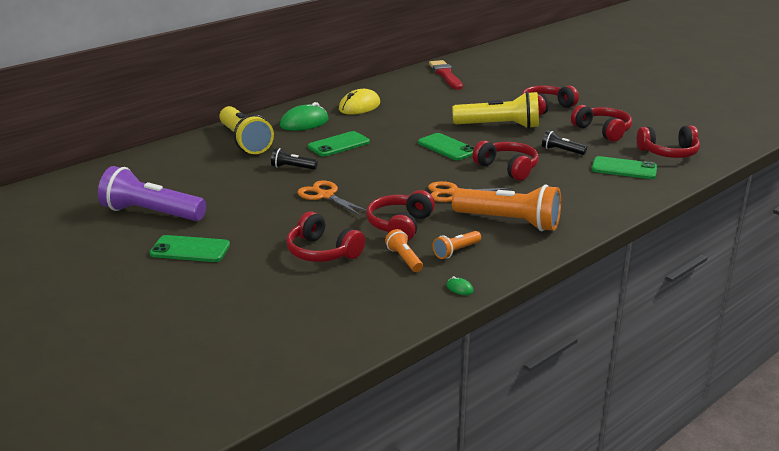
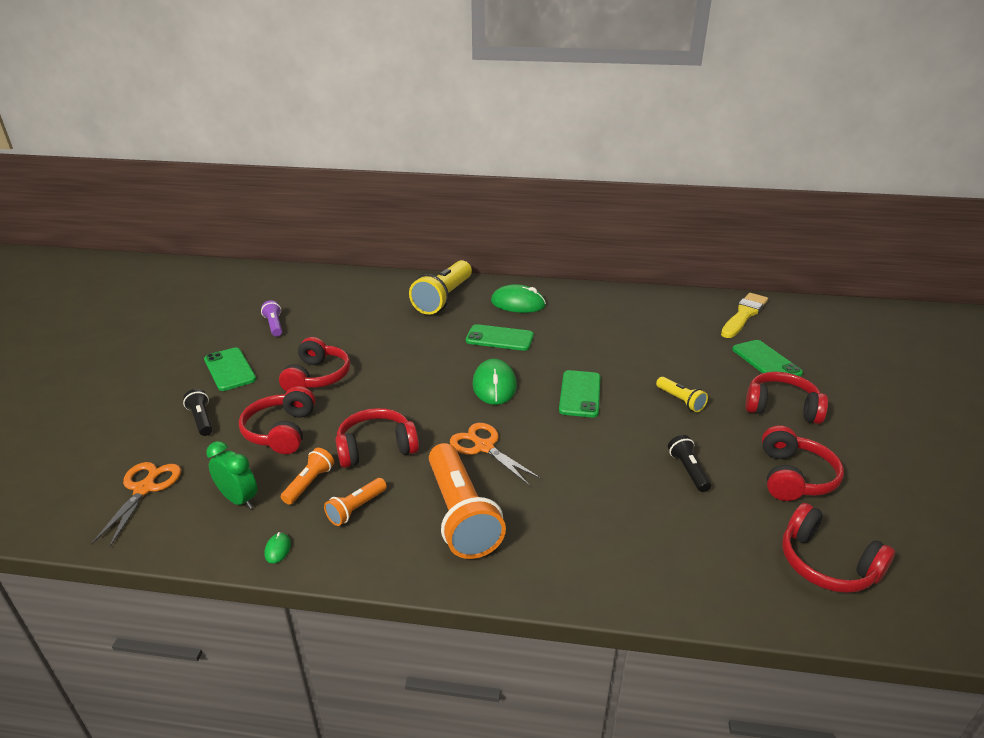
camera: 50 degrees right, 5 degrees up
purple flashlight [98,166,206,221] -> purple flashlight [261,300,282,337], size x0.48
black flashlight [271,148,318,170] -> black flashlight moved to [183,389,213,436]
orange scissors [297,180,367,216] -> orange scissors moved to [91,462,181,547]
yellow mouse [339,89,380,115] -> none
red brush [429,60,463,90] -> yellow brush [721,293,768,338]
orange flashlight [433,231,481,259] -> orange flashlight turned 60 degrees counterclockwise [324,478,387,526]
yellow flashlight [453,91,539,129] -> yellow flashlight [656,377,708,412], size x0.48
red headphones [473,140,539,181] -> red headphones moved to [279,337,350,392]
green phone [592,156,657,179] -> green phone moved to [732,340,803,377]
none -> green clock [206,441,257,509]
none -> green mouse [472,359,517,405]

